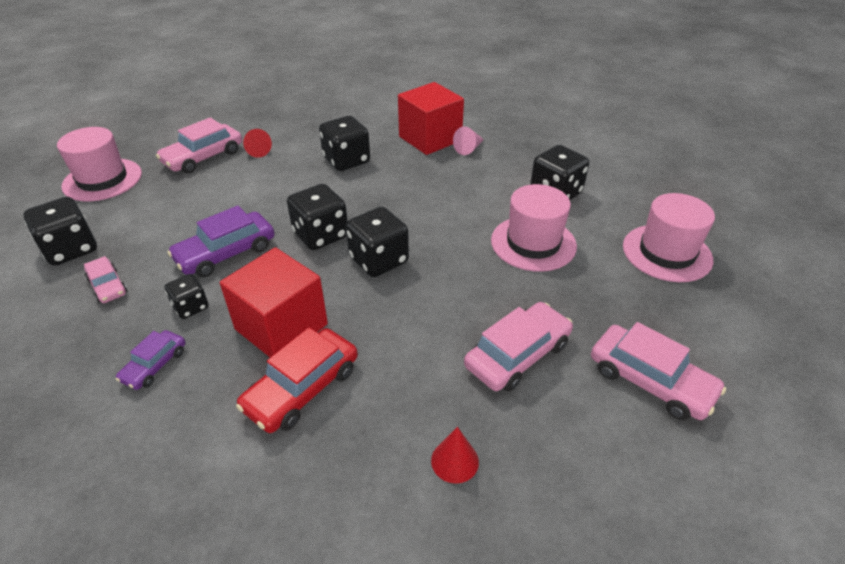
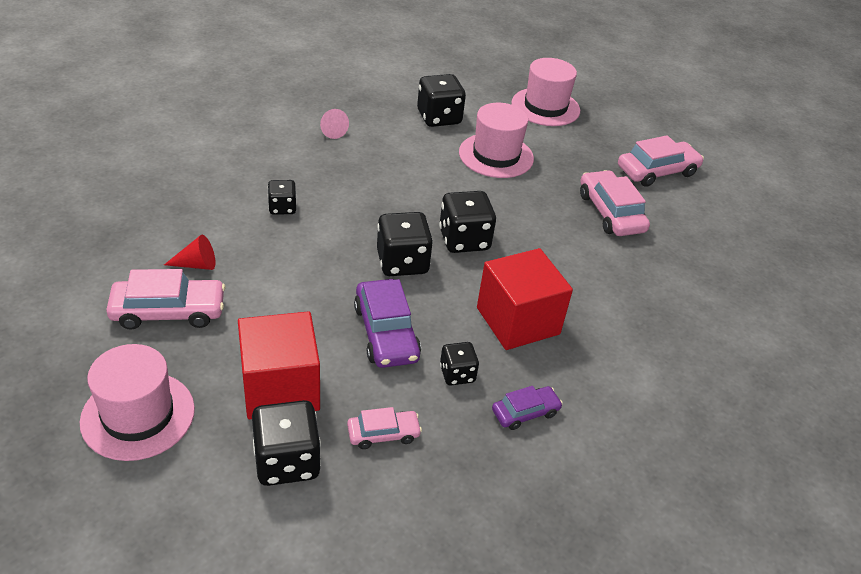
camera: 70 degrees left, 0 degrees up
purple car [116,330,185,390] -> purple car turned 75 degrees counterclockwise [492,386,563,430]
pink car [156,118,242,174] -> pink car turned 75 degrees counterclockwise [106,269,225,330]
red car [236,327,358,433] -> none
black dice [319,116,370,171] -> black dice [268,180,296,215], size x0.59
red cube [398,82,464,155] -> red cube moved to [238,311,320,419]
red cone [431,427,479,484] -> none

